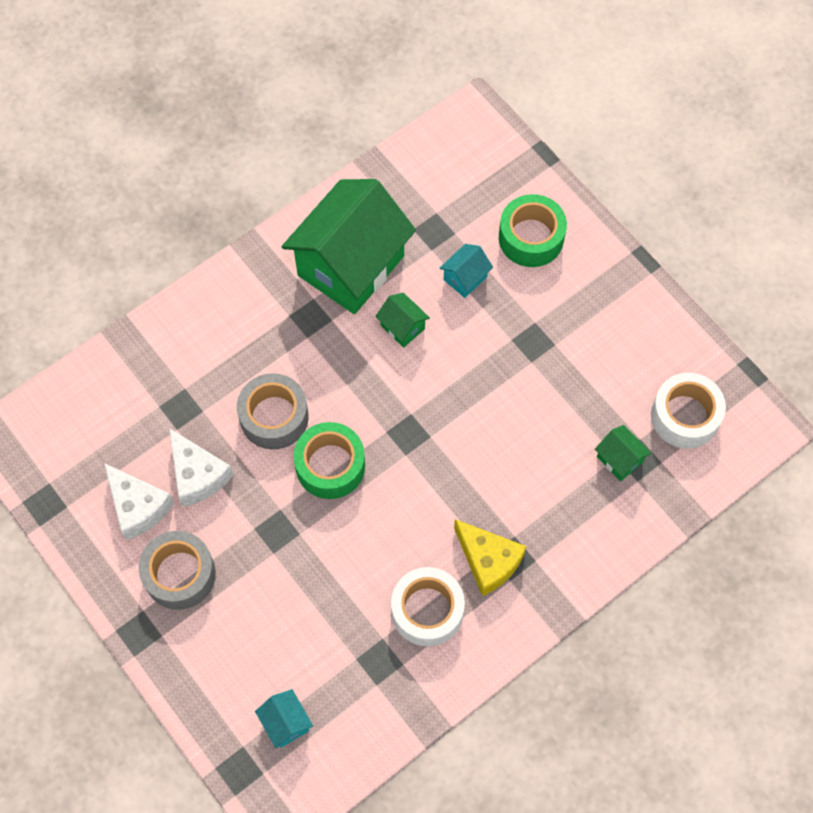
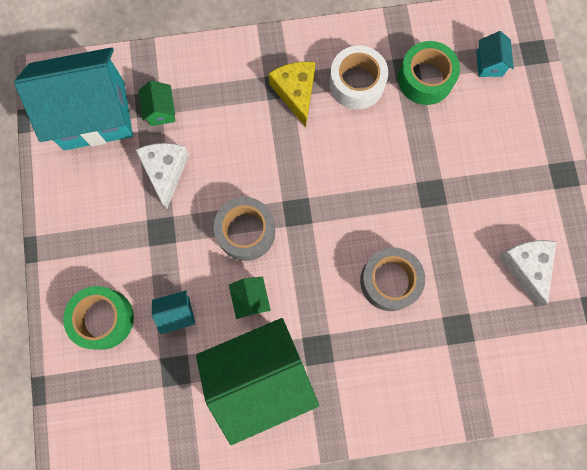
camera: 150 degrees left, 10 degrees up
grey tape [139,531,216,610] -> grey tape moved to [214,197,275,261]
white cheese [169,428,233,507] -> white cheese moved to [136,143,189,209]
green tape [294,422,365,499] -> green tape moved to [398,41,460,105]
white tape [651,373,726,449] -> turquoise house [14,47,133,150]

